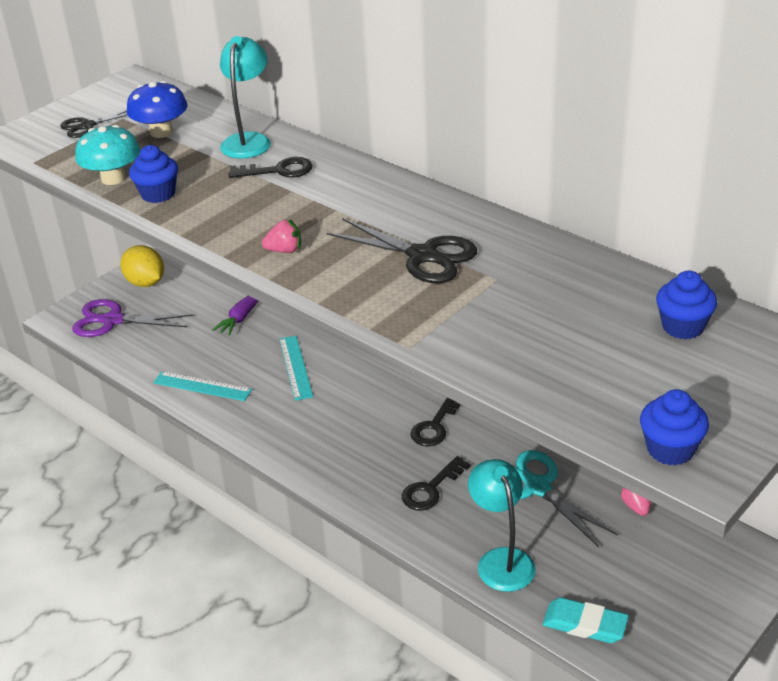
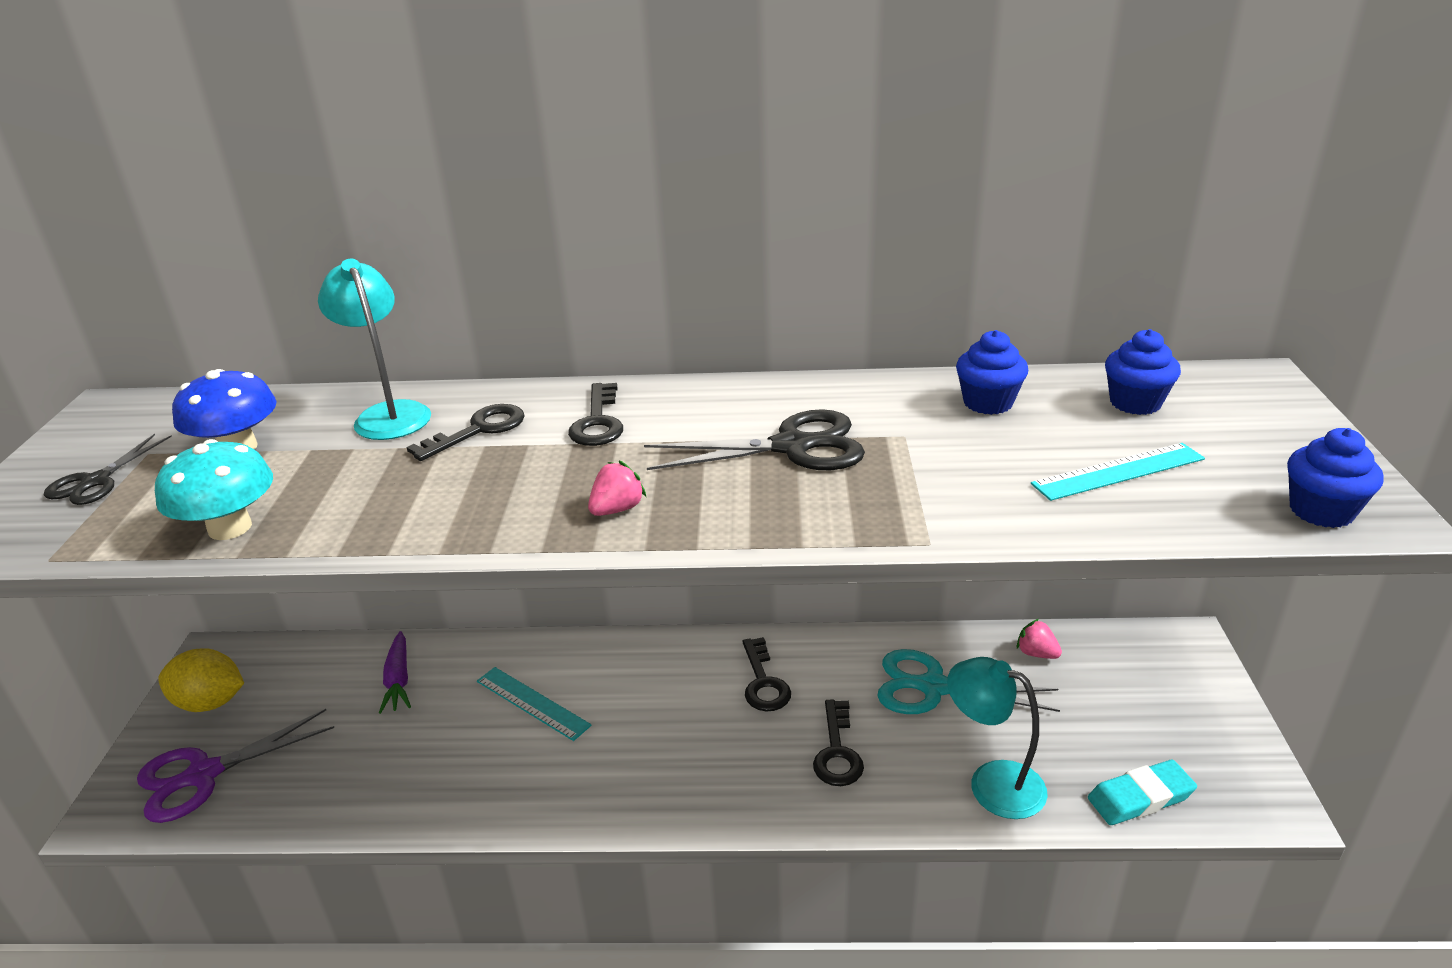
camera: 40 degrees left, 5 degrees down
blue cupcake [129,145,178,203] -> blue cupcake moved to [956,330,1028,415]
turquoise ruler [153,371,252,401] -> turquoise ruler moved to [1031,443,1205,501]
none -> black key [568,383,623,446]

